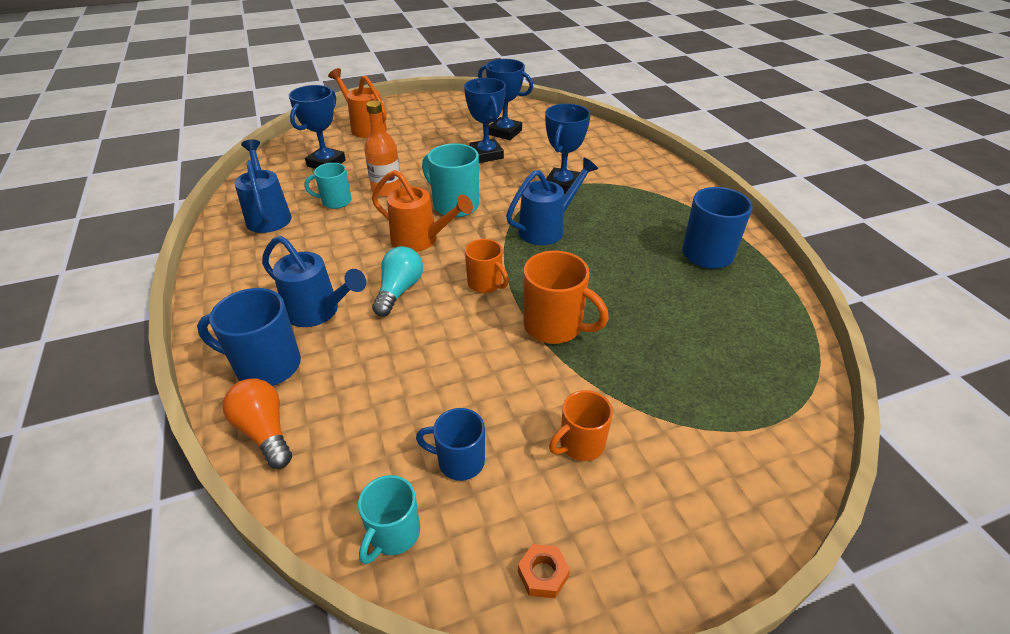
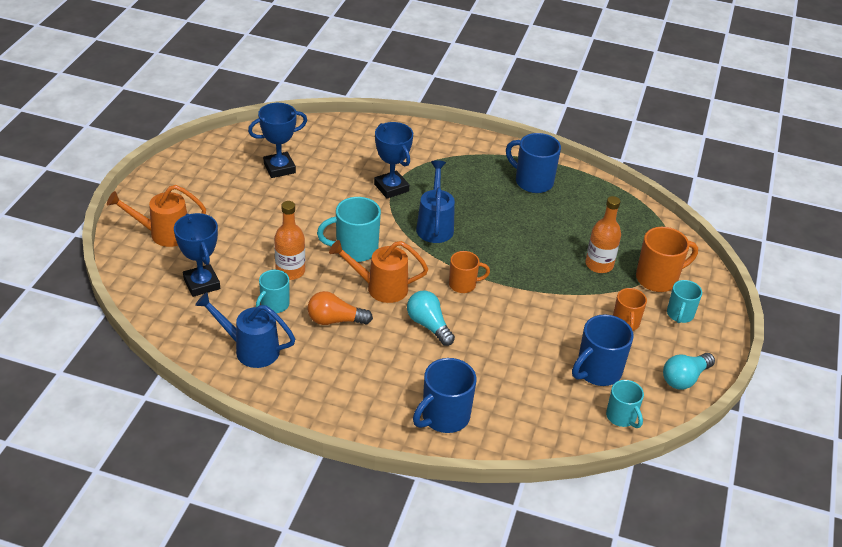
camera: 55 degrees left, 0 degrees up
orange light bulb [223,378,292,469] -> orange light bulb moved to [308,291,373,325]
blue watering can [262,236,366,327] -> none
orange watering can [372,170,473,252] -> orange watering can turned 150 degrees counterclockwise [329,240,428,303]
blue mug [416,408,485,481] -> blue mug [572,314,634,386], size x1.57
blue trophy [464,78,506,163] -> none
orange nut [518,544,570,598] -> turquoise light bulb [663,353,715,390]
orange mug [523,251,609,344] -> orange mug moved to [636,227,698,292]
none -> orange bottle [585,196,621,273]
none -> turquoise mug [667,280,702,323]

